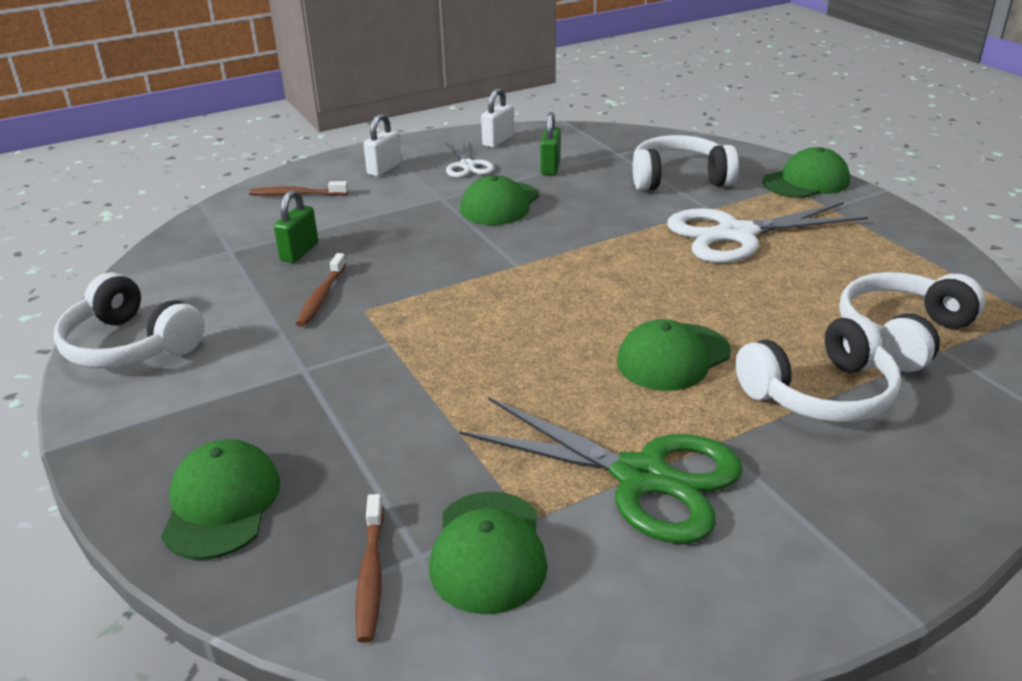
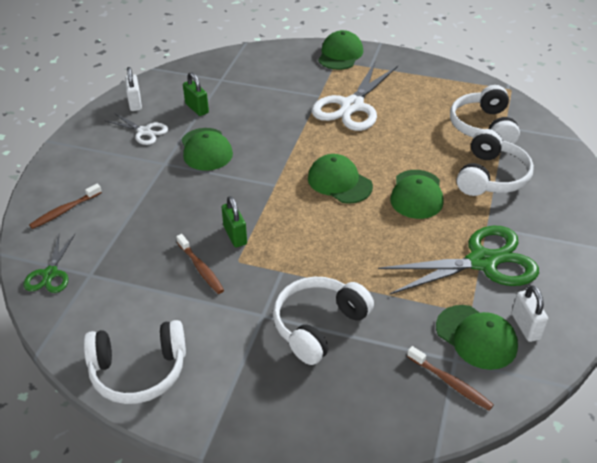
camera: 45 degrees left, 10 degrees up
green cap [161,439,280,560] -> green cap moved to [308,154,373,204]
green padlock [274,190,318,263] -> green padlock moved to [222,196,247,247]
white padlock [364,114,402,176] -> white padlock moved to [512,285,548,342]
white headphones [633,135,739,191] -> white headphones moved to [273,277,374,365]
none -> green scissors [24,234,75,293]

